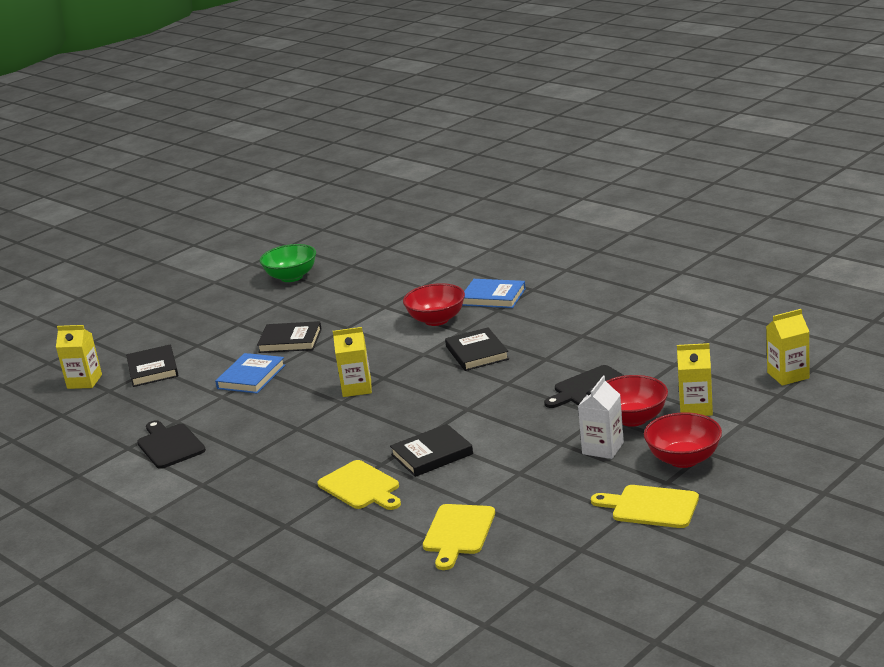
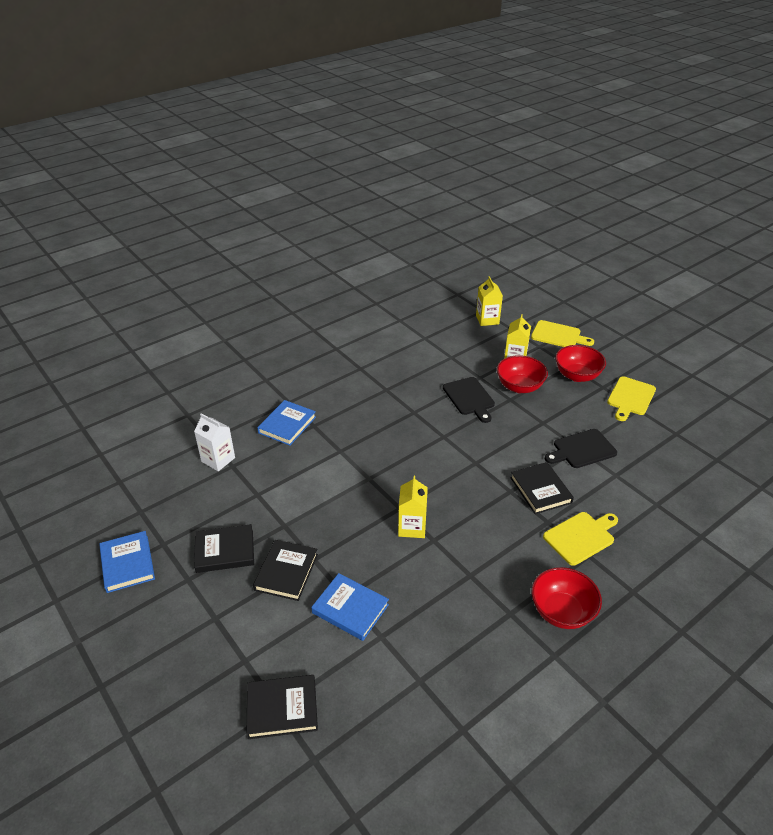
camera: 85 degrees left, 15 degrees up
yellow carton [56,325,102,389] -> none
black cutting board [137,420,206,469] -> black cutting board moved to [545,429,617,468]
green bowl [260,244,316,282] -> blue book [99,531,155,593]
red bowl [403,283,465,326] -> red bowl moved to [532,567,602,629]
yellow cutting board [423,504,495,570] -> yellow cutting board moved to [531,320,594,347]
black book [445,327,509,371] -> black book moved to [194,524,254,573]
white carton [578,376,624,459] -> white carton moved to [194,413,235,471]

